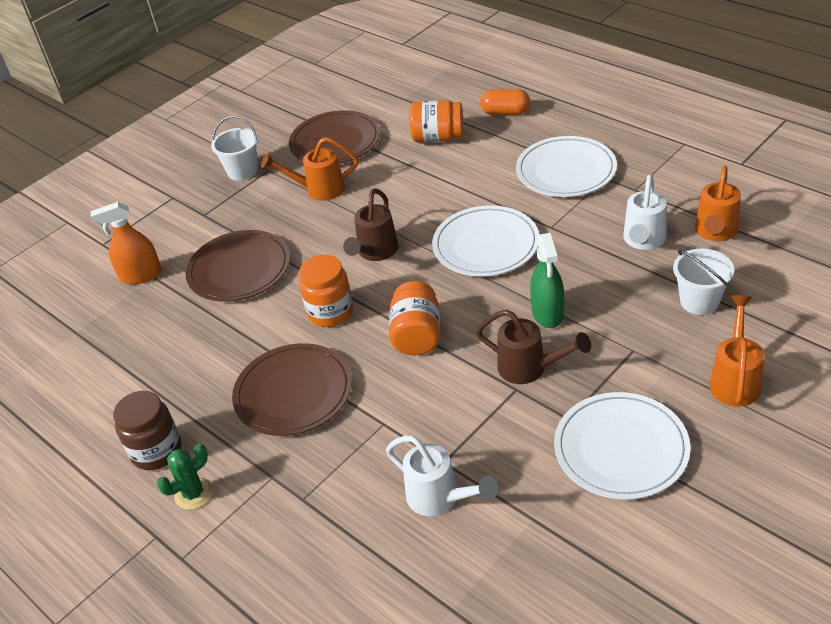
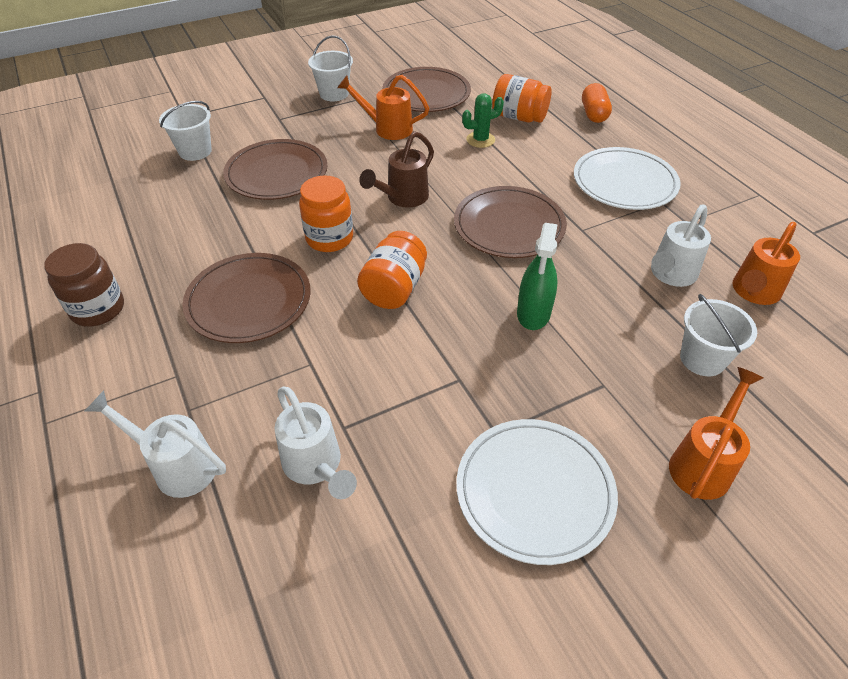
camera: 15 degrees right, 5 degrees up
orange spray bottle [91,202,162,285] -> white bucket [159,101,212,161]
green cactus [157,443,213,510] -> green cactus moved to [462,93,504,148]
white plate [432,205,539,277] -> brown plate [454,186,567,258]
brown watering can [476,310,591,384] -> none
orange capsule [480,89,530,115] -> orange capsule turned 60 degrees clockwise [582,83,612,123]
none -> white watering can [85,391,226,498]

